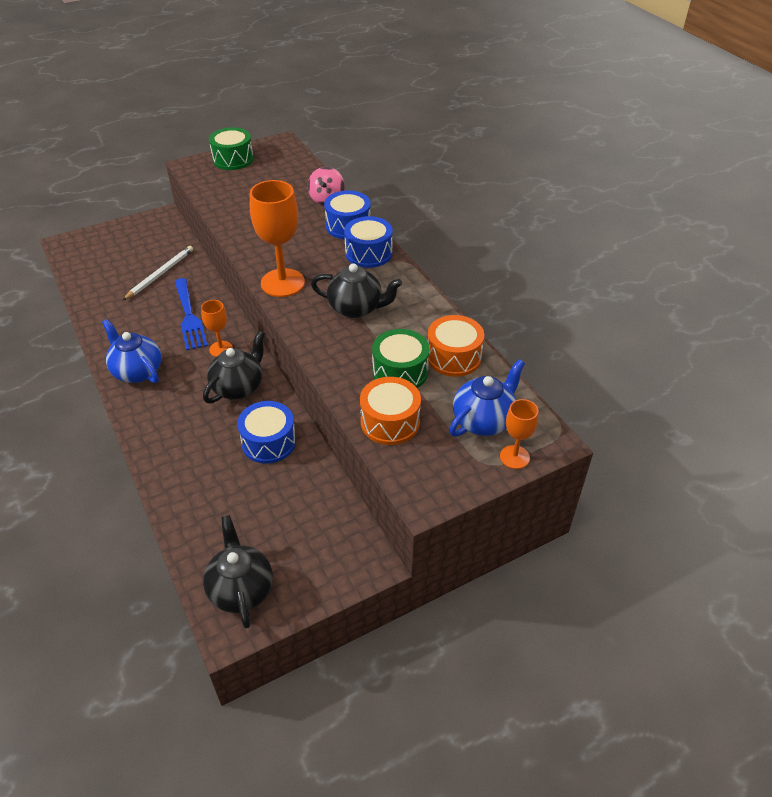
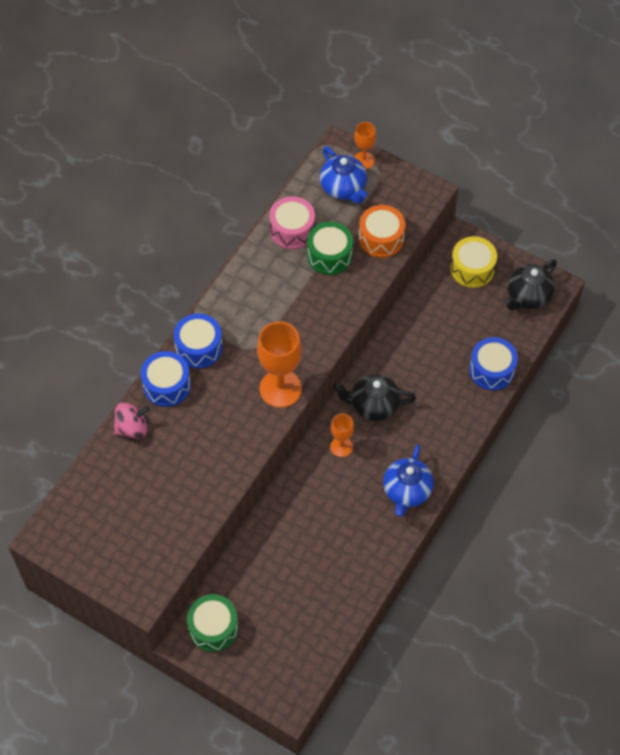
camera: 120 degrees left, 15 degrees up
white pencil [122,246,193,301] -> none
blue fork [175,278,208,350] -> none
green drum [209,127,254,170] -> green drum moved to [187,594,238,652]
blue drum [237,401,296,464] -> blue drum moved to [469,337,518,390]
black teapot [311,263,402,318] -> none
orange drum [428,315,484,377] -> pink drum [269,196,315,249]
blue teapot [449,359,525,437] -> blue teapot turned 135 degrees counterclockwise [320,146,367,204]
none -> yellow drum [451,236,497,288]

